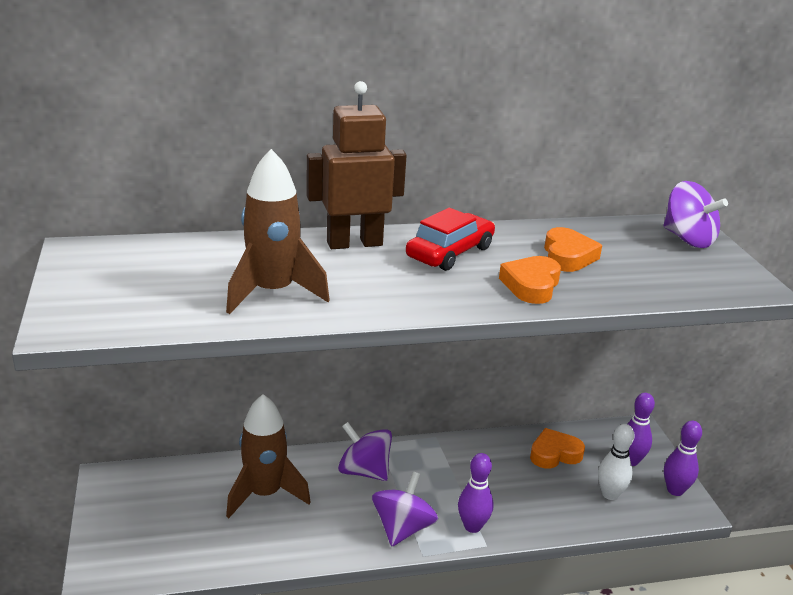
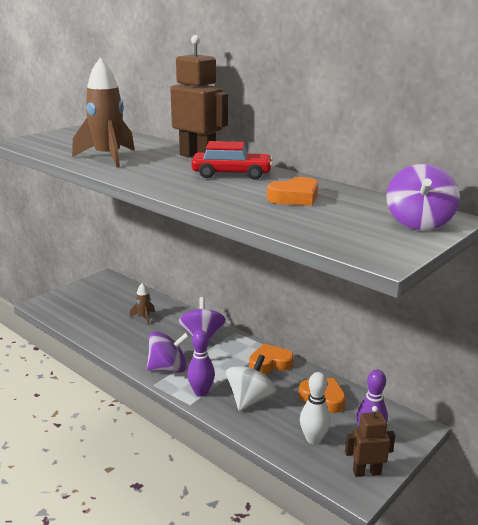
camera: 55 degrees right, 5 degrees down
brown rocket [226,394,311,518] -> brown rocket [130,283,155,325], size x0.48
orange heart [499,256,561,304] -> orange heart moved to [249,344,294,374]
purple bowling pin [664,421,702,496] -> brown robot [345,406,395,477]
none -> white spinning top [226,354,277,411]

